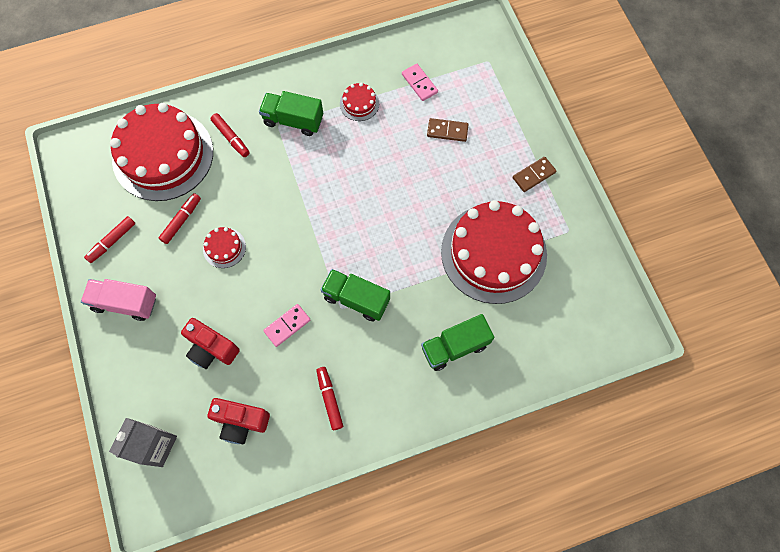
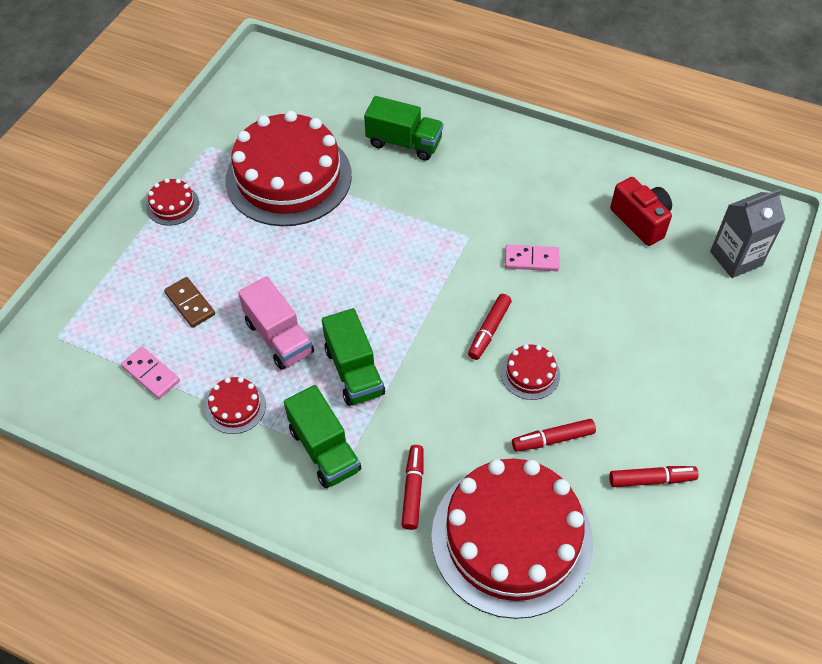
camera: 135 degrees left, 15 degrees down
pink truck [81,279,156,321] -> pink truck moved to [238,276,314,370]
red camera [181,318,240,369] -> none
red marker [316,367,343,430] -> red marker moved to [468,294,512,360]
green truck [321,269,390,321] -> green truck moved to [322,308,385,406]
pink domino [402,64,438,101] -> pink domino turned 60 degrees counterclockwise [121,347,180,399]
brown domino [513,157,556,192] -> red cake [146,178,199,226]

